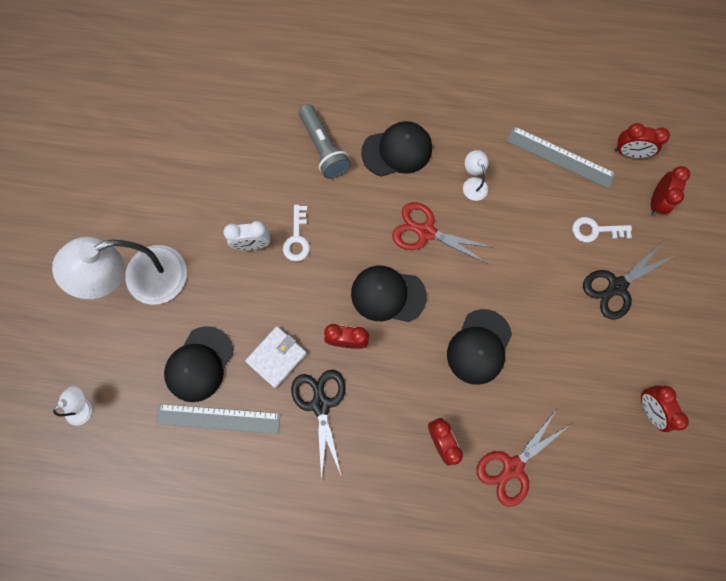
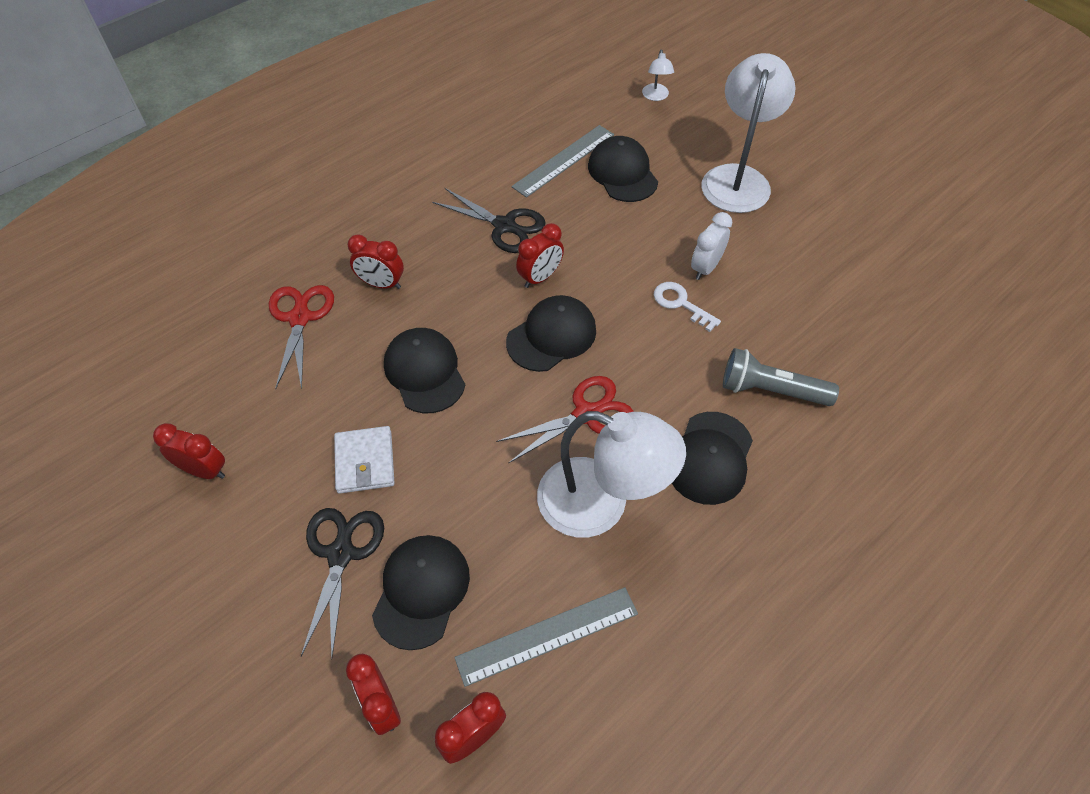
camera: 130 degrees right, 20 degrees down
white wallet [245,326,307,388] -> white wallet moved to [334,426,394,494]
white lamp [463,150,489,201] -> white lamp [537,411,686,538], size x2.35
white key [572,217,632,242] -> black cap [372,535,470,650]

